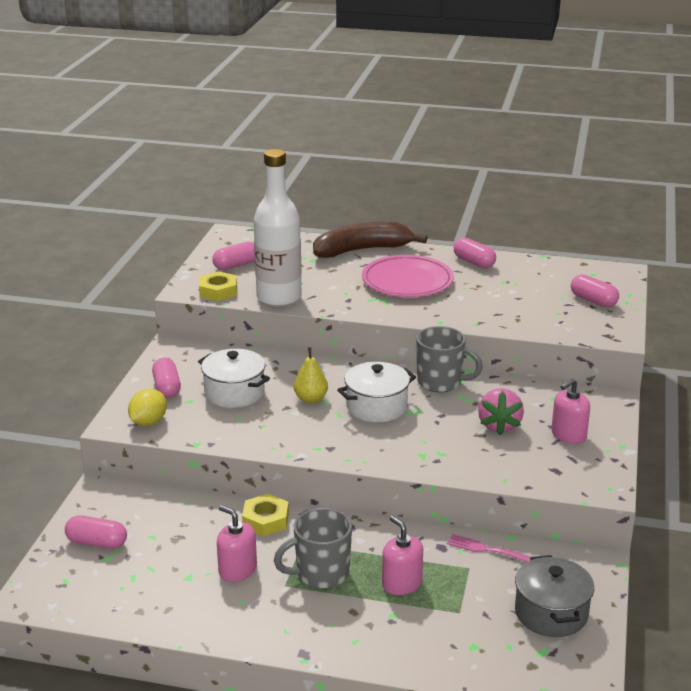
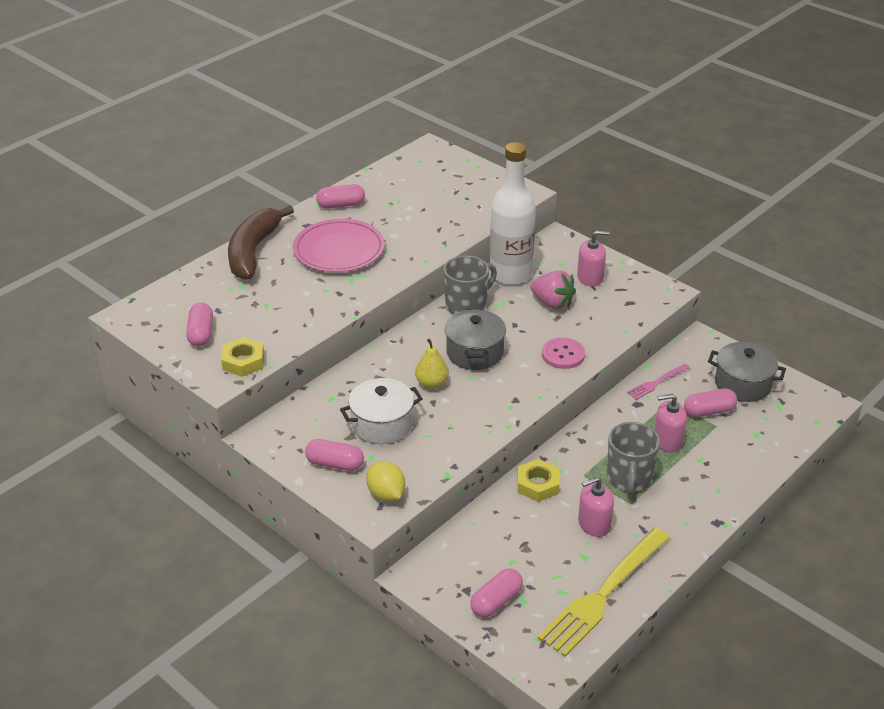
camera: 60 degrees left, 10 degrees up
white bottle [254,149,301,307] -> white bottle moved to [490,142,536,285]
white pot [337,362,416,422] -> grey pot [445,309,506,370]
pink soap dispenser [551,378,590,444] -> pink soap dispenser turned 90 degrees counterclockwise [577,231,609,286]
pink capsule [571,274,619,307] -> pink capsule moved to [684,388,737,417]
none -> yellow fork [538,528,670,657]
none -> pink button [542,338,585,369]

